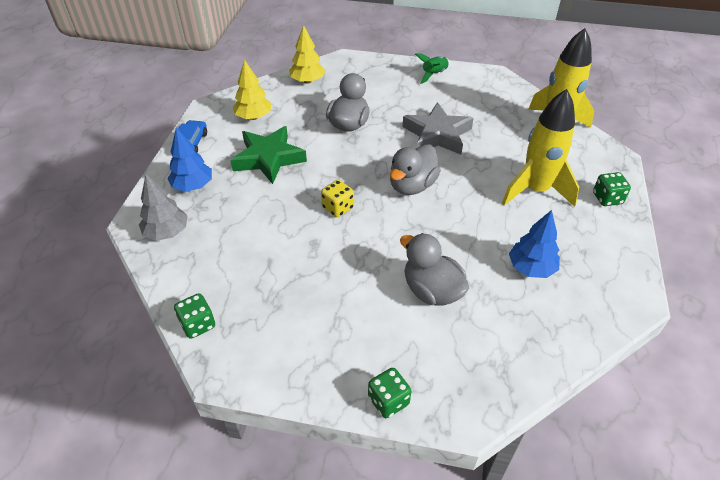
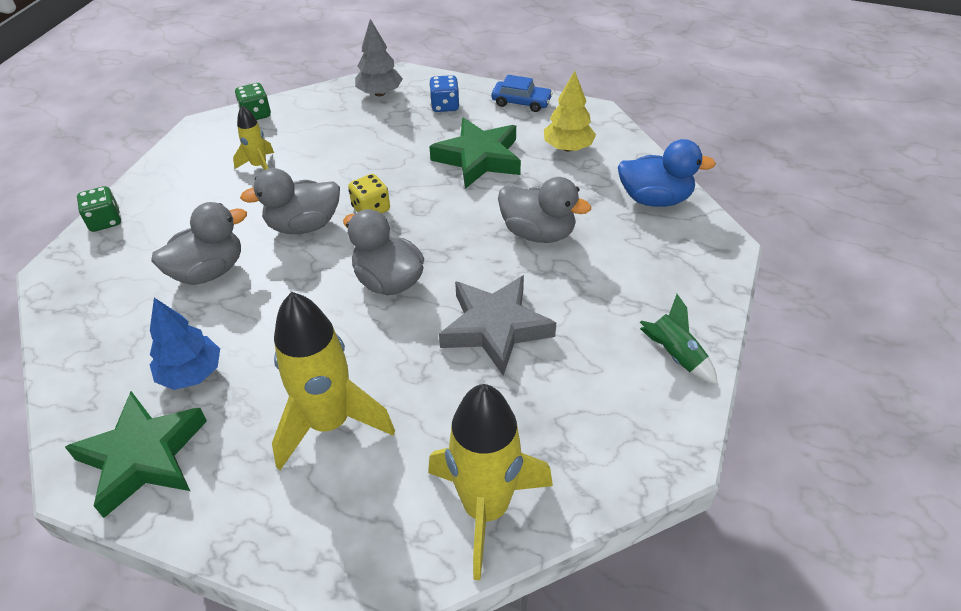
camera: 100 degrees right, 0 degrees up
blue tree [167,128,212,192] -> blue dice [429,75,459,112]
yellow tree [289,25,325,84] -> blue duck [618,139,716,207]
green dice [593,172,631,206] -> none
none -> green star [65,391,207,518]
none -> yellow rocket [233,105,274,170]
none -> grey duck [240,168,340,234]

